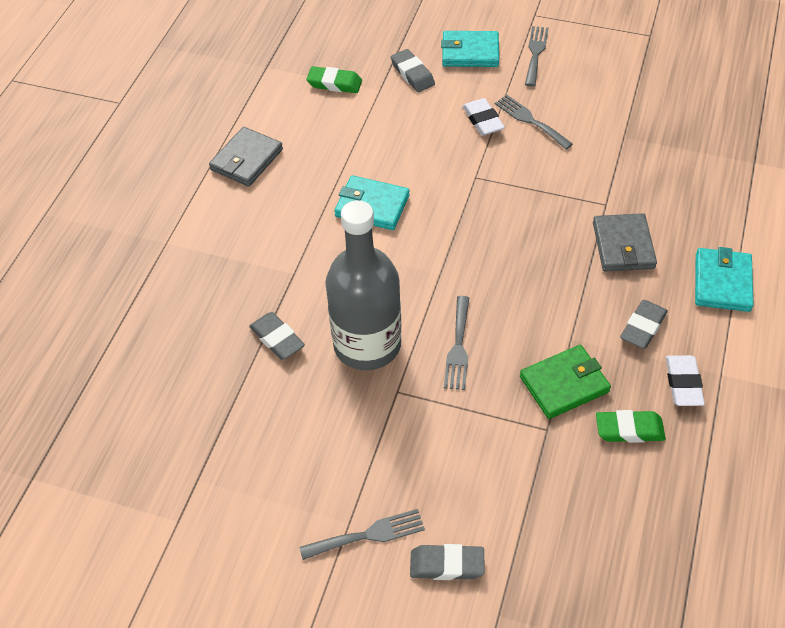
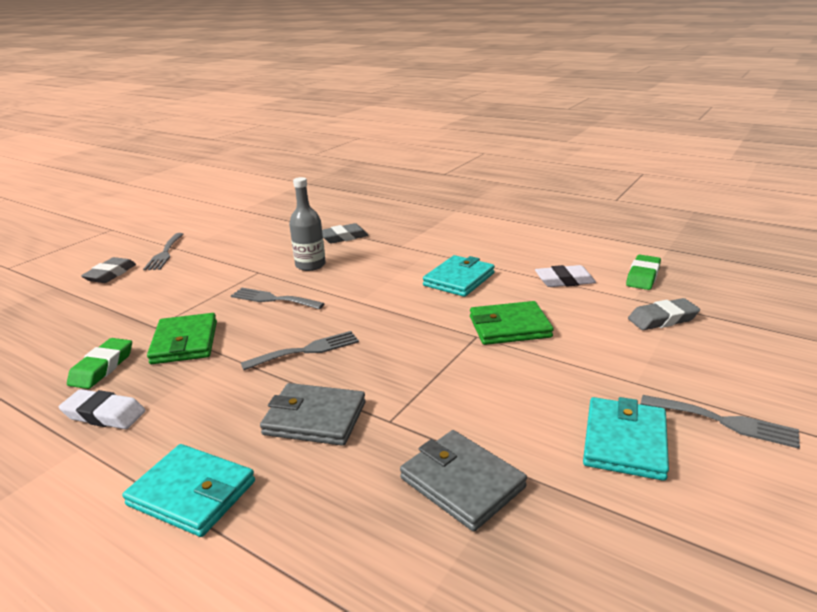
camera: 105 degrees right, 25 degrees down
grey wallet [209,127,283,187] -> grey wallet moved to [400,430,527,531]
grey bottle [326,200,402,370] -> grey bottle [289,177,326,271], size x0.55
turquoise wallet [441,31,499,67] -> turquoise wallet moved to [583,397,669,481]
white eraser [462,98,505,136] -> white eraser moved to [535,265,596,287]
grey fork [495,95,573,149] -> grey fork moved to [241,331,359,370]
grey eraser [620,300,668,349] -> none
none -> green wallet [470,301,554,345]

